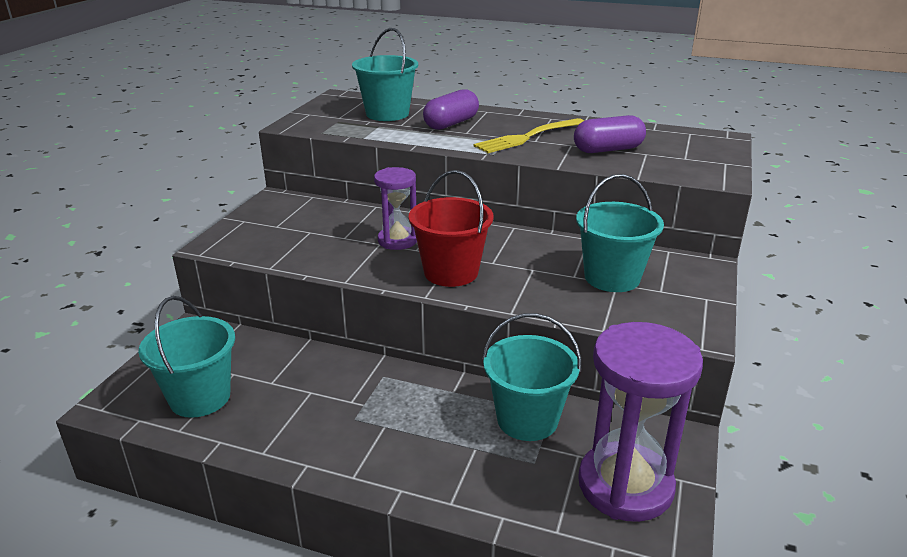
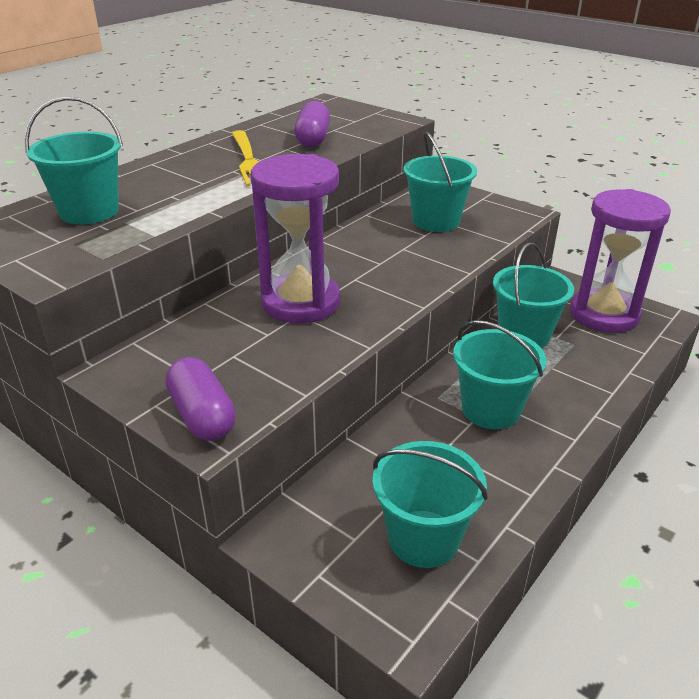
camera: 70 degrees left, 5 degrees up
purple hourglass [374,167,417,250] -> purple hourglass [251,154,340,323], size x1.75
red bucket [409,170,494,287] -> none
purple capsule [423,89,479,130] -> purple capsule moved to [166,357,236,441]
none -> turquoise bucket [453,320,546,429]

